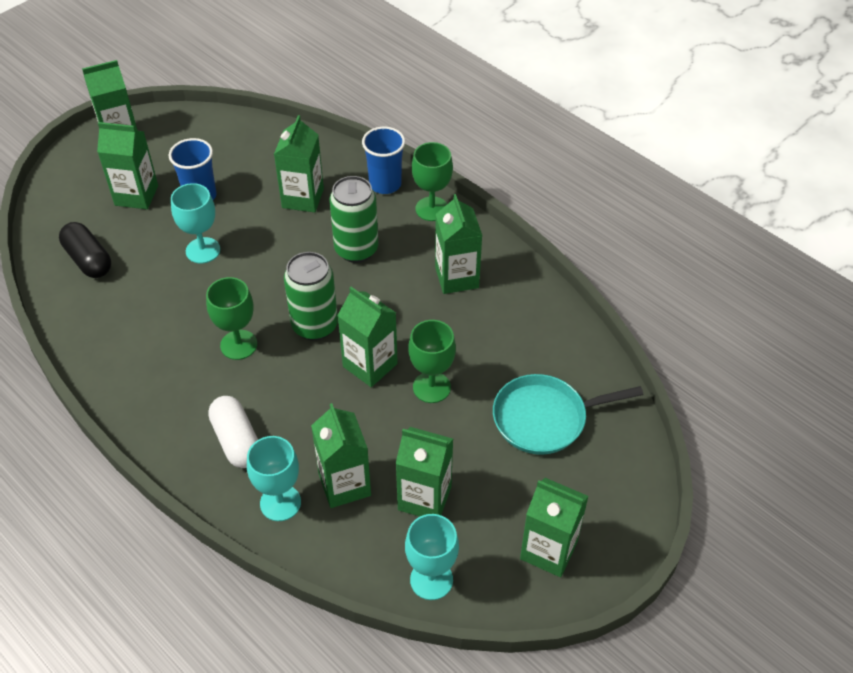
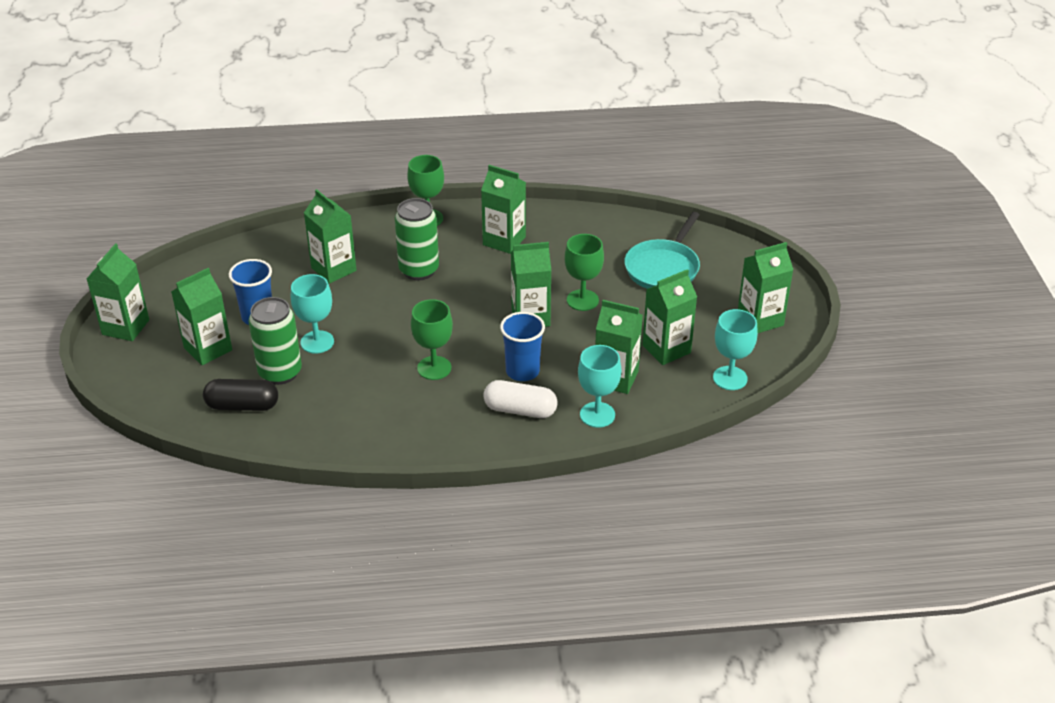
camera: 50 degrees left, 10 degrees down
green can [284,252,338,341] -> green can moved to [248,297,302,385]
blue cup [362,127,405,194] -> blue cup moved to [500,312,545,381]

